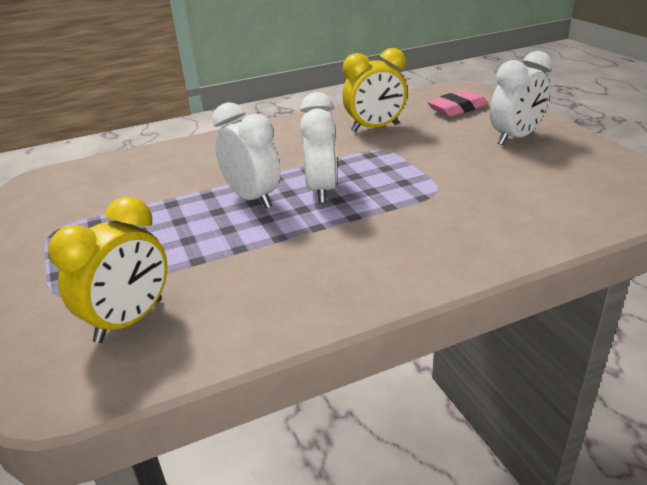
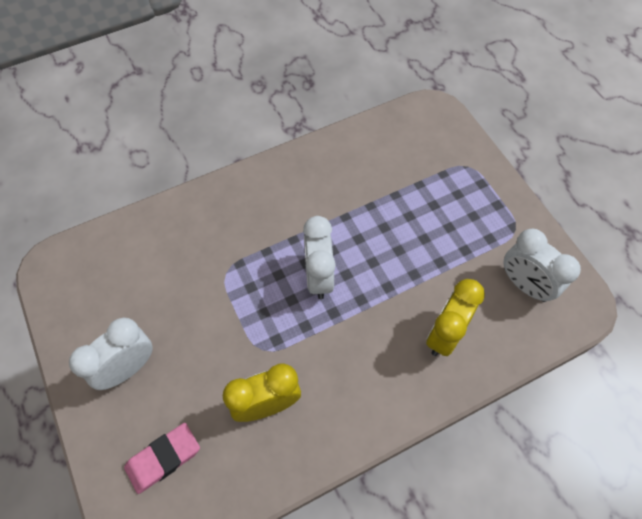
camera: 175 degrees right, 30 degrees up
yellow clock [48,197,167,343] -> yellow clock moved to [426,279,485,356]
white clock [212,102,281,209] -> white clock moved to [503,229,581,302]

